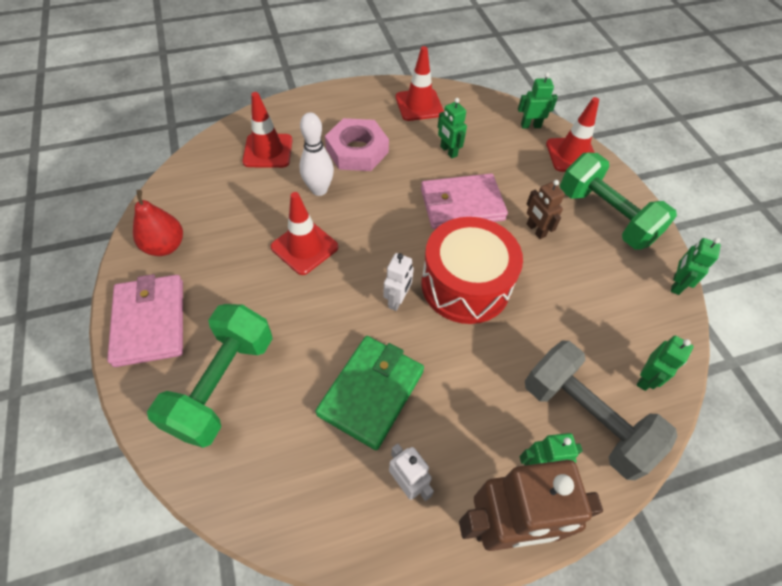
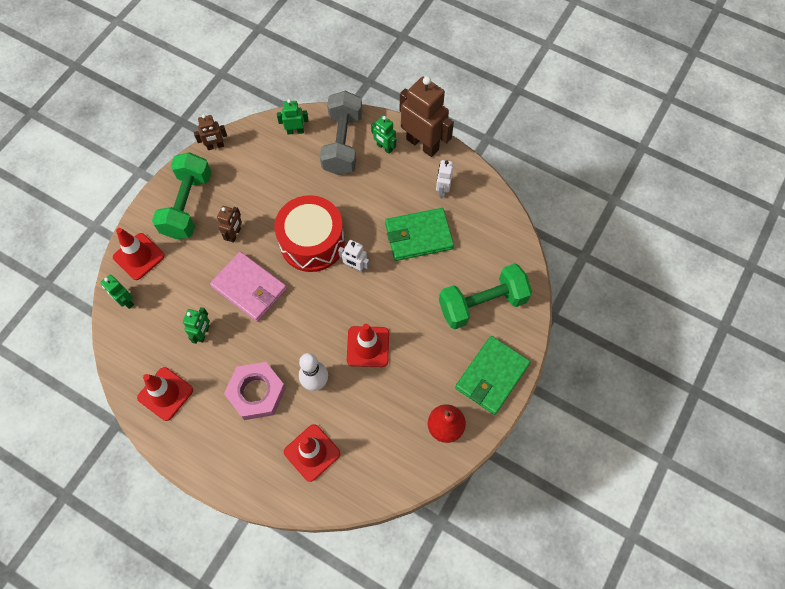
camera: 130 degrees left, 10 degrees up
pink wallet [107,274,183,367] -> green wallet [455,336,530,415]
white robot [383,253,414,311] -> white robot turned 135 degrees counterclockwise [338,240,370,273]
green robot [671,238,721,295] -> brown robot [194,114,227,150]

